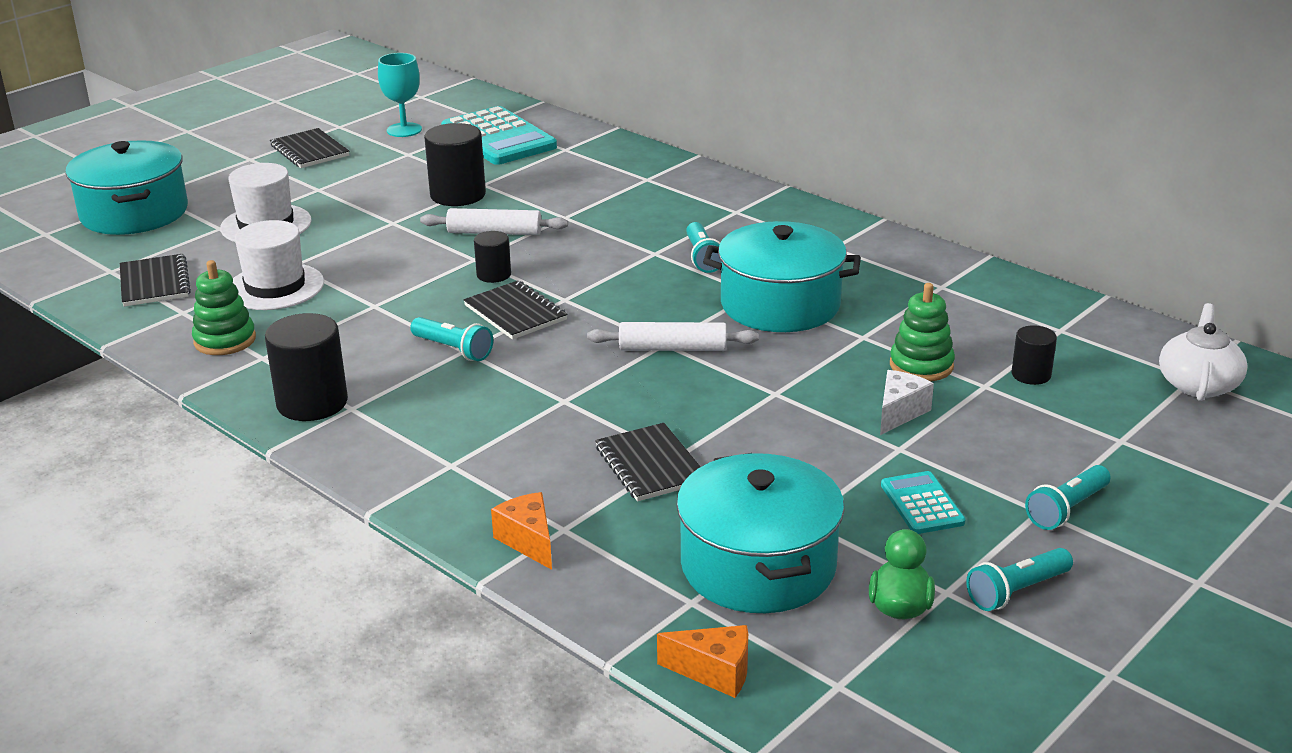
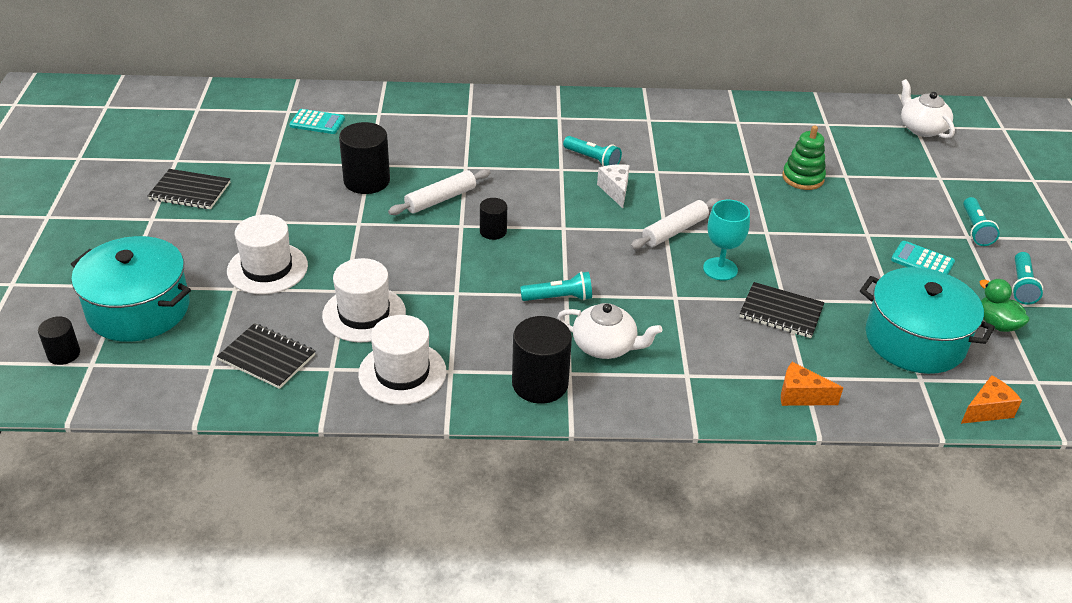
camera: 45 degrees left, 10 degrees up
green stacking toy [192,260,256,355] -> white hat [358,315,446,405]
turquoise goblet [378,53,422,137] -> turquoise goblet moved to [703,200,750,281]
turquoise calculator [441,106,557,165] -> turquoise calculator [289,109,345,134], size x0.50
black notebook [463,280,568,340] -> none
turquoise pot [703,221,861,332] -> none
white cheese [880,370,934,435] -> white cheese moved to [597,164,630,208]
black cylinder [1012,325,1057,385] -> black cylinder moved to [38,316,80,365]
none -> white teapot [557,303,662,359]

